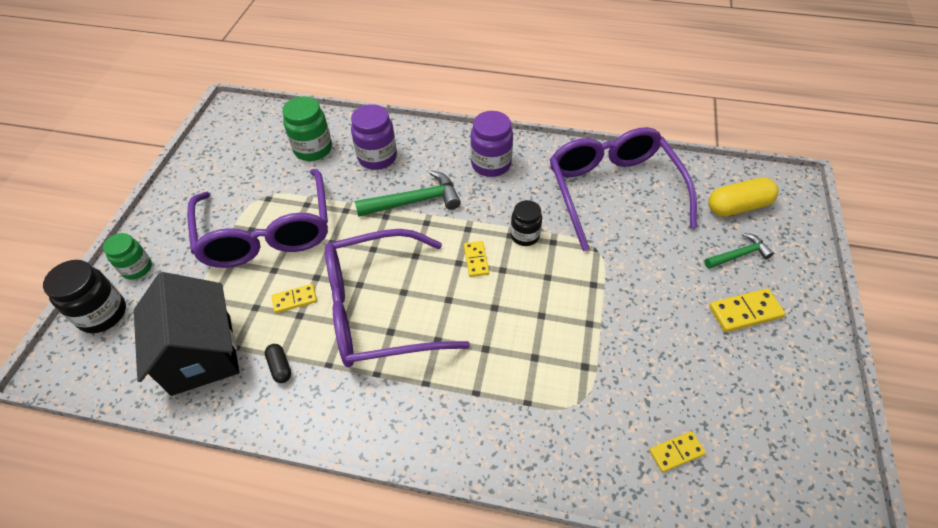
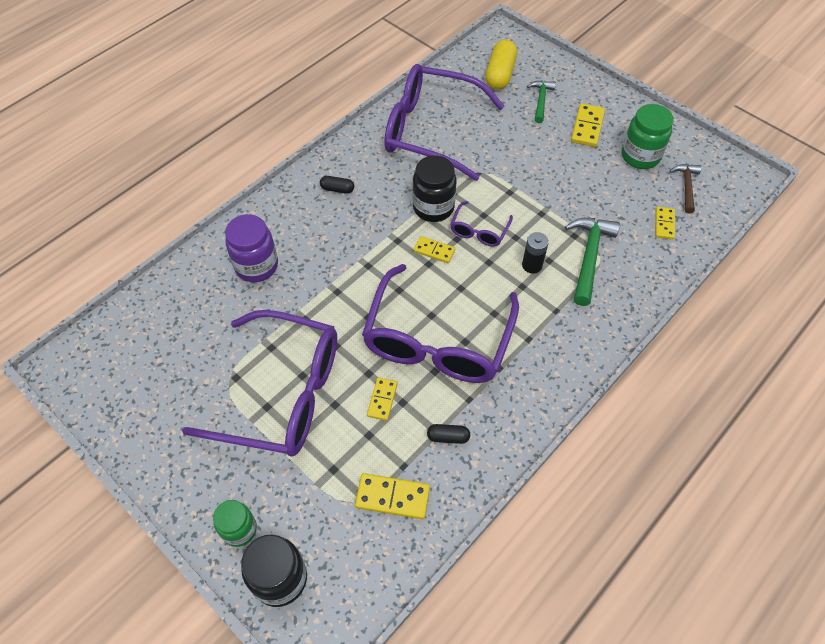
camera: 60 degrees left, 5 degrees up
black house [134,272,239,396] -> yellow domino [355,473,430,519]
green jar [282,96,332,161] -> green jar moved to [622,104,674,169]
green hammer [355,170,461,217] -> green hammer moved to [565,218,620,306]
purple jar [470,111,513,177] -> black capsule [320,176,354,194]
black jar [510,200,542,246] -> black jar [412,155,457,222], size x1.51
none -> purple glasses [450,201,513,247]
none -> black battery [522,232,549,274]
none -> brown hammer [670,164,701,213]

